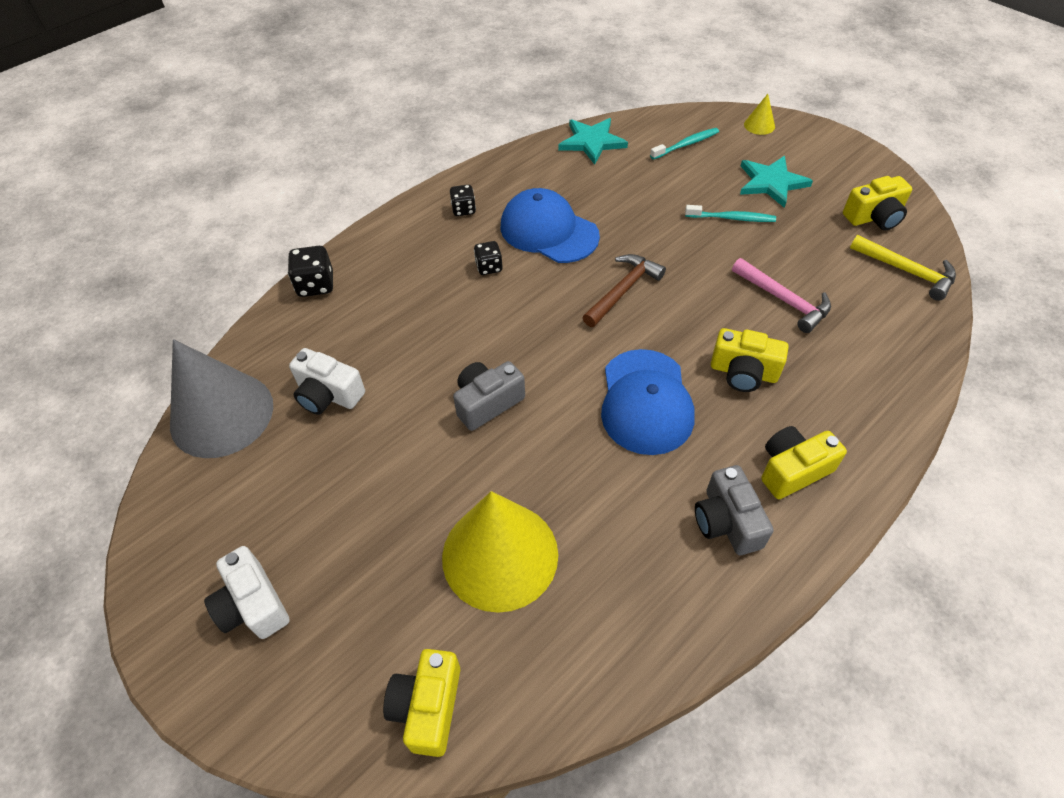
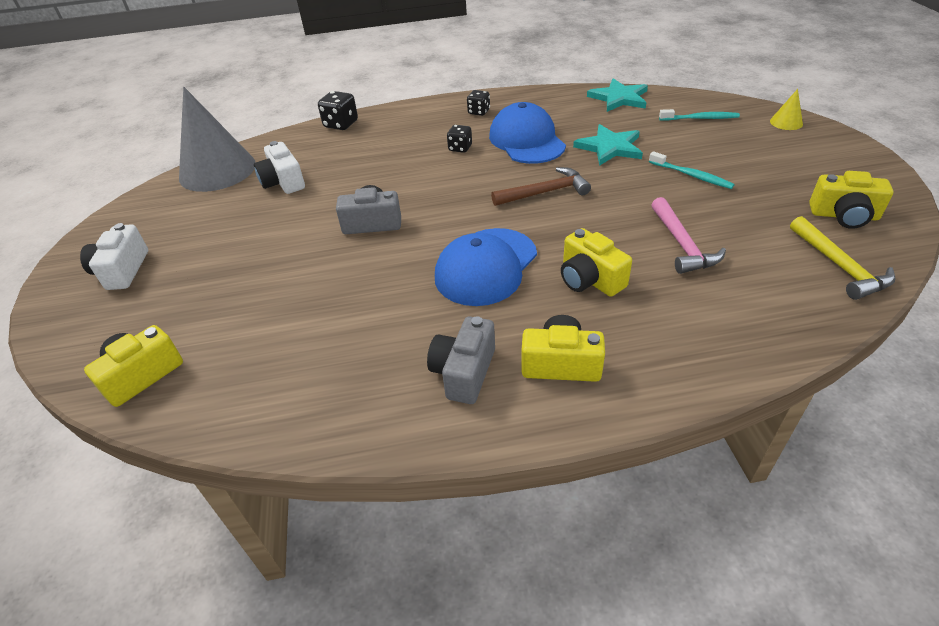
camera: 35 degrees right, 10 degrees down
yellow cone [442,491,558,613] -> none
turquoise star [740,156,813,208] -> turquoise star moved to [573,124,643,166]

